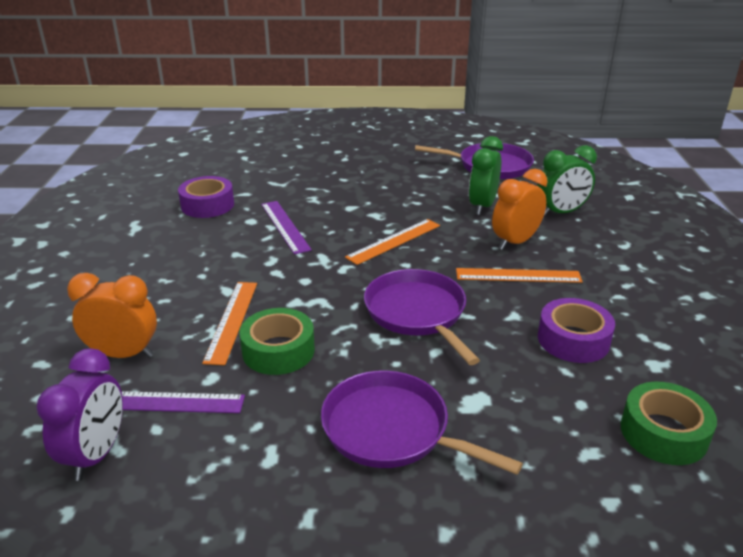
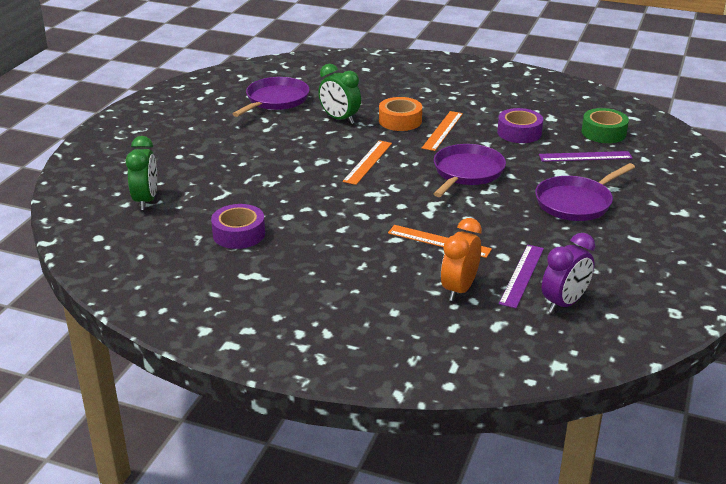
camera: 70 degrees left, 0 degrees up
purple clock [36,348,123,481] -> purple clock turned 105 degrees clockwise [542,233,595,313]
green tape [240,308,315,375] -> none
purple ruler [261,201,312,254] -> purple ruler moved to [539,151,633,162]
orange ruler [345,219,440,265] -> orange ruler turned 45 degrees clockwise [342,140,392,185]
purple pan [364,269,480,365] -> purple pan turned 120 degrees clockwise [434,144,506,197]
orange clock [492,169,547,250] -> orange tape [379,97,422,131]
green clock [537,145,597,216] -> green clock moved to [126,136,157,210]

